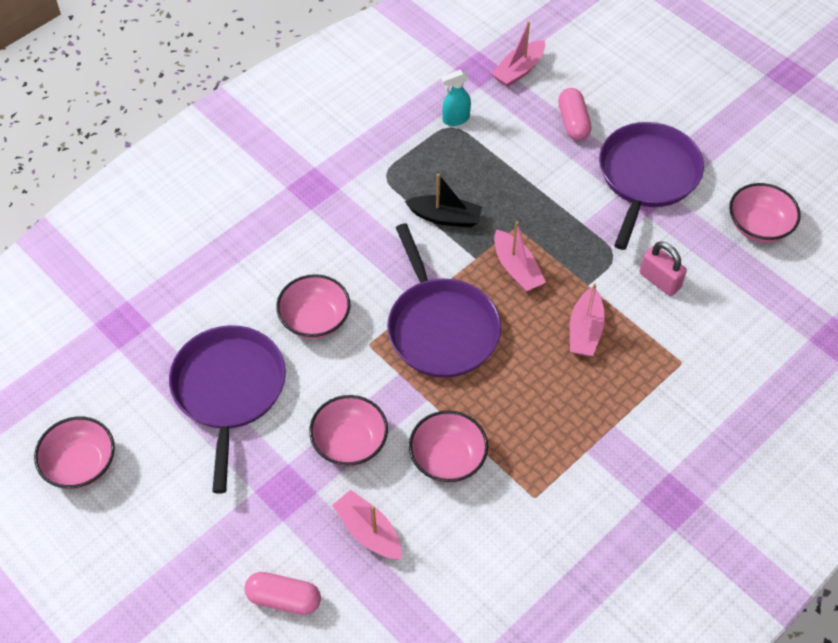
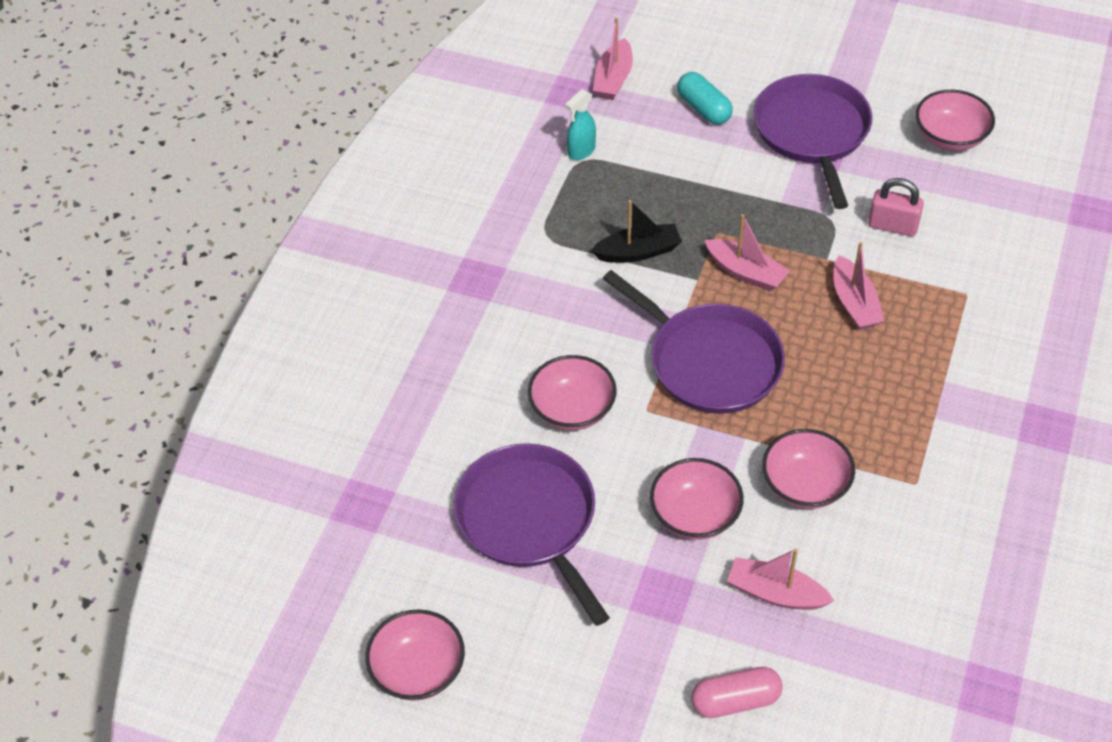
camera: 25 degrees left, 5 degrees down
pink capsule [558,88,592,140] -> turquoise capsule [677,72,733,125]

